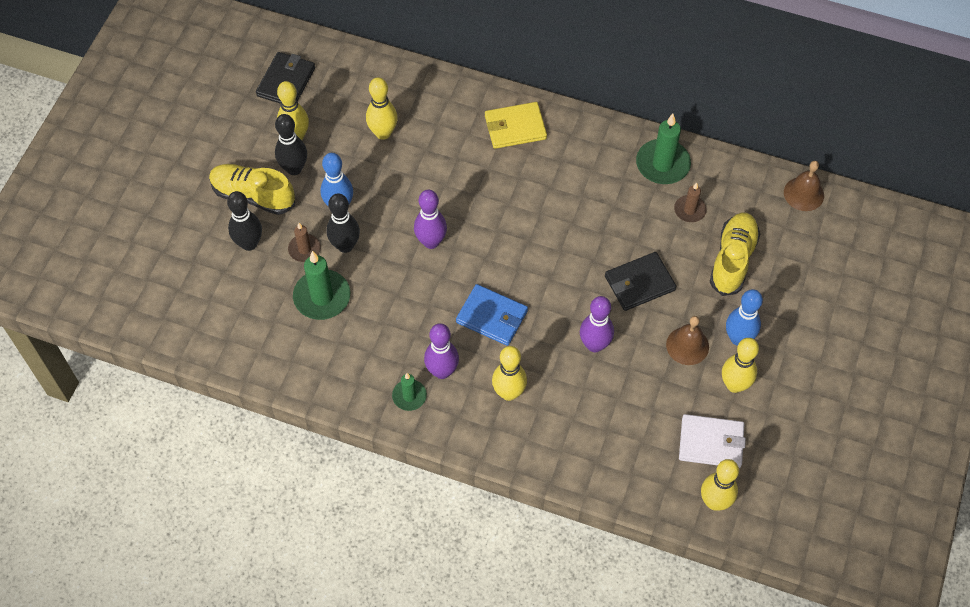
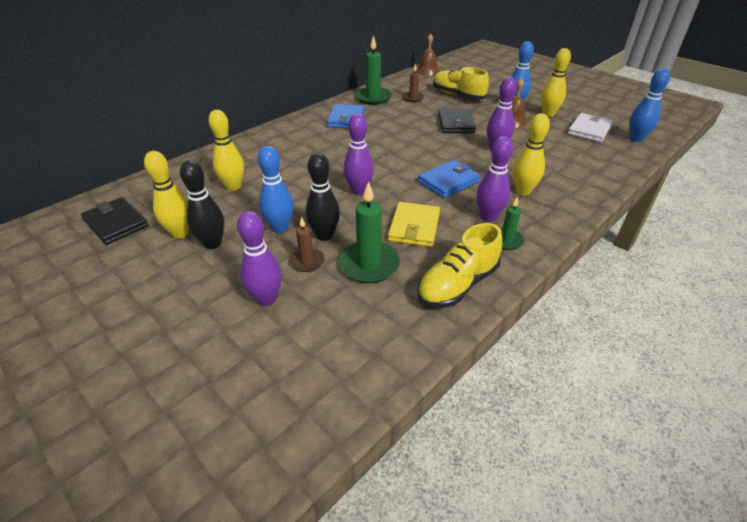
camera: 65 degrees left, 20 degrees down
yellow shoe [209,164,295,215] -> yellow shoe moved to [418,223,502,308]
black bowling pin [227,191,262,251] -> purple bowling pin [237,211,282,306]
yellow wallet [485,102,547,149] -> yellow wallet moved to [388,202,440,247]
yellow bowling pin [701,459,739,511] -> blue bowling pin [629,69,670,142]
none -> blue wallet [327,104,365,128]

